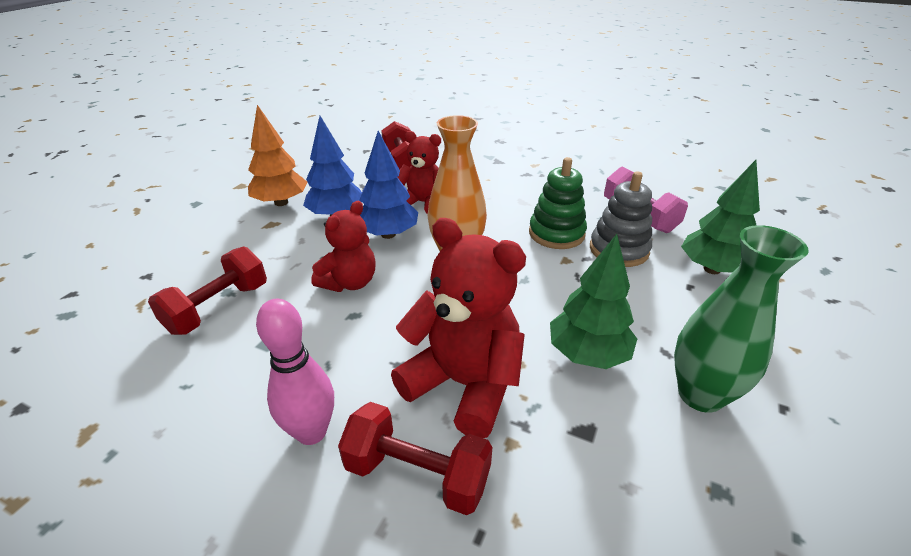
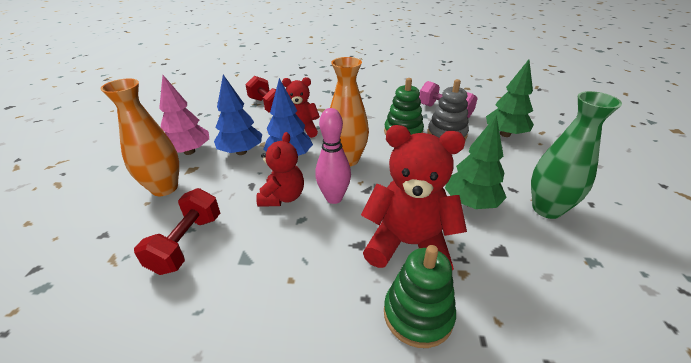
camera: 20 degrees left, 0 degrees up
orange tree [248,105,308,206] -> pink tree [159,75,209,155]
pink bowling pin [256,299,334,445] -> pink bowling pin moved to [315,108,351,204]
red dumbbell [338,402,492,515] -> green stacking toy [384,245,456,348]
none -> orange vase [100,78,179,196]

